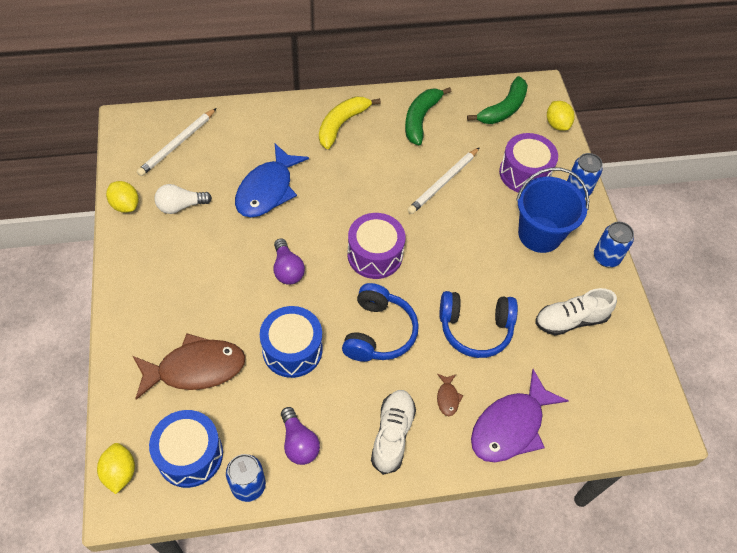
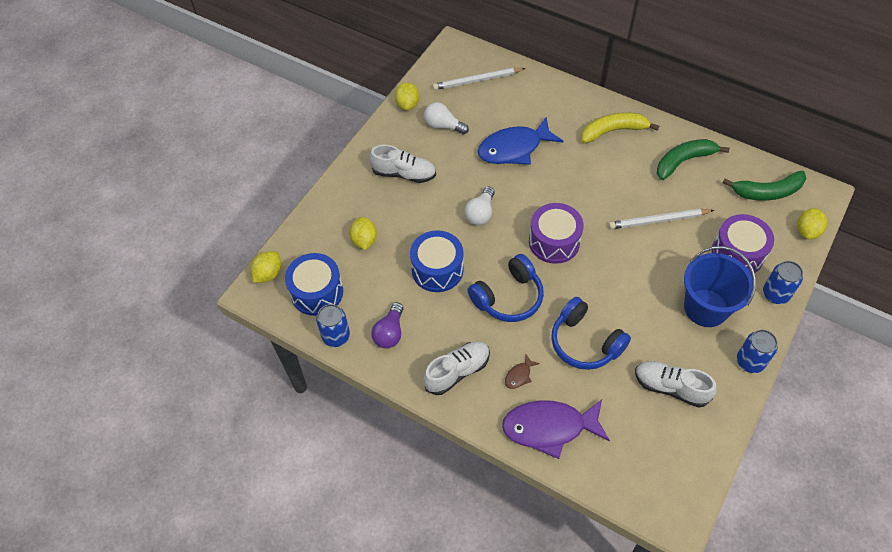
camera: 45 degrees right, 0 degrees up
brown fish [133,333,245,400] -> yellow lemon [349,217,377,250]
purple light bulb [274,238,305,285] -> white light bulb [465,187,495,225]
none -> white shoe [370,145,436,183]

